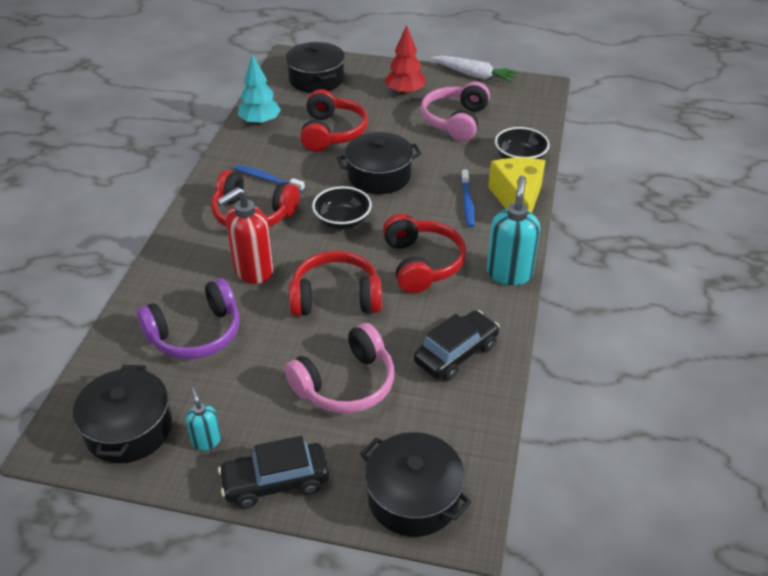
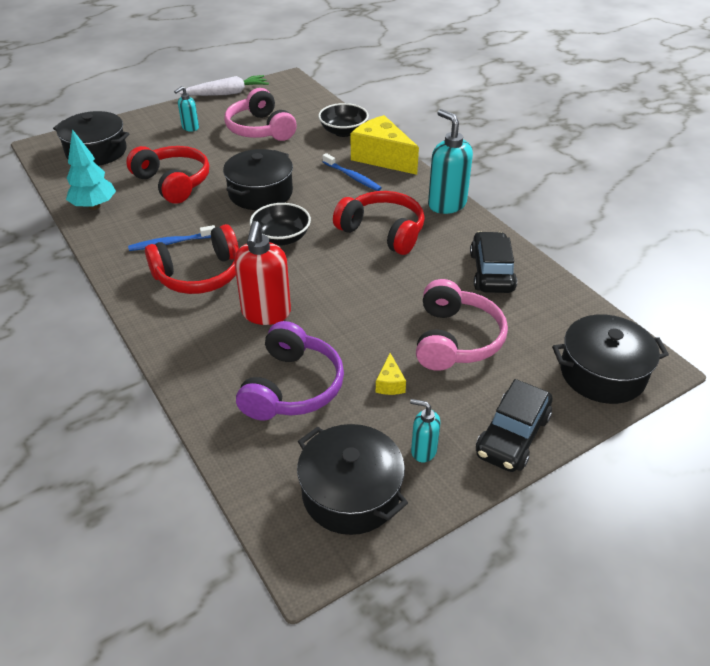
camera: 45 degrees left, 0 degrees up
red headphones [289,251,382,316] -> none
red tree [385,25,426,95] -> turquoise soap dispenser [174,86,199,132]
none -> yellow cheese [376,353,406,395]

